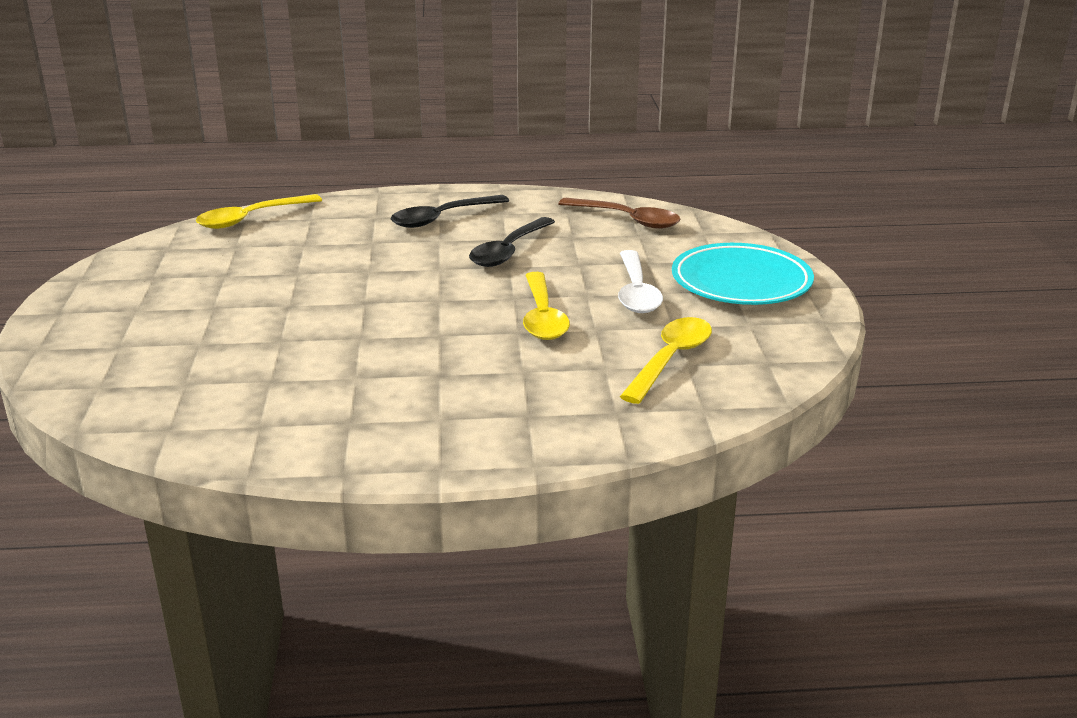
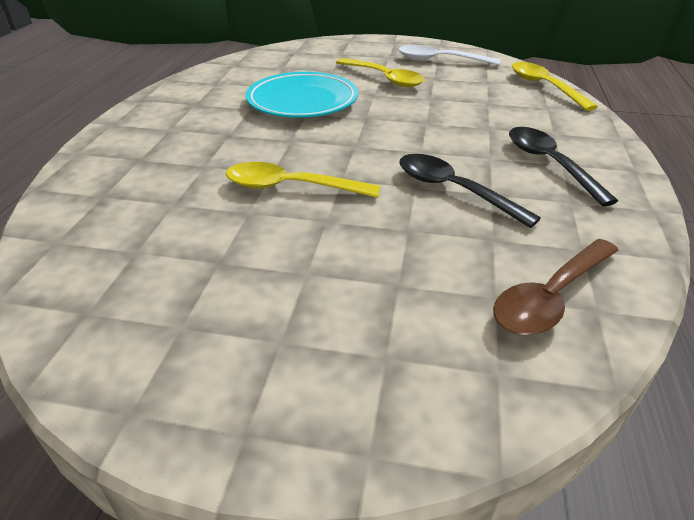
camera: 105 degrees right, 10 degrees up
white spoon [618,250,663,313] -> white spoon moved to [399,45,501,65]
yellow spoon [620,317,712,404] -> yellow spoon moved to [336,58,425,87]
turquoise plate [672,243,814,305] -> turquoise plate moved to [246,72,358,118]

